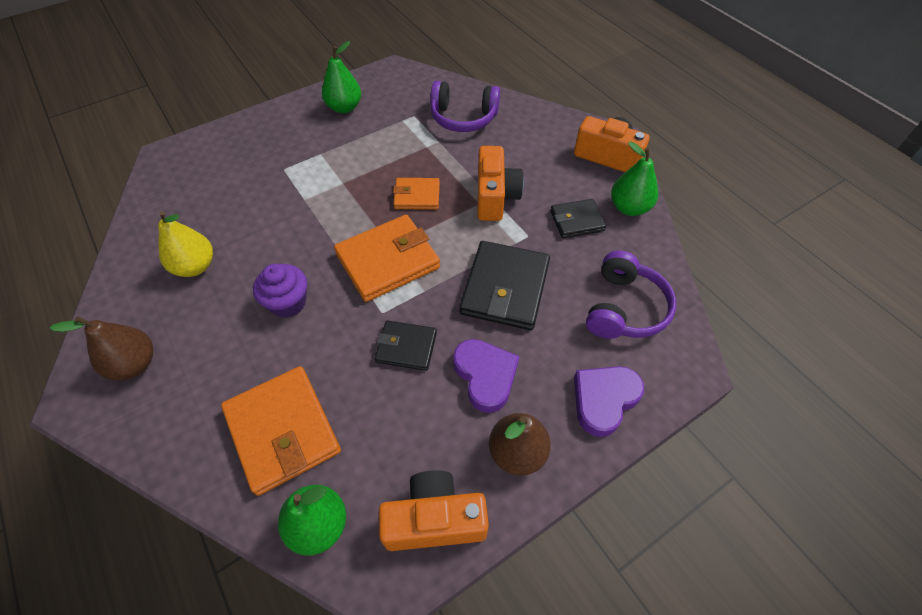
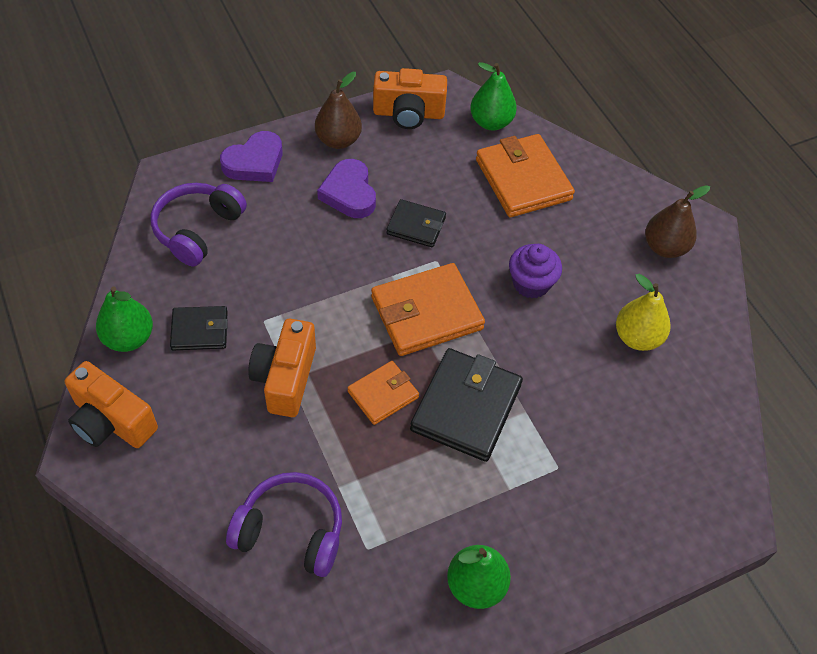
camera: 175 degrees left, 0 degrees up
orange wallet [393,178,440,210] -> orange wallet turned 45 degrees counterclockwise [348,361,419,425]
black wallet [459,241,550,330] -> black wallet moved to [410,348,523,462]

